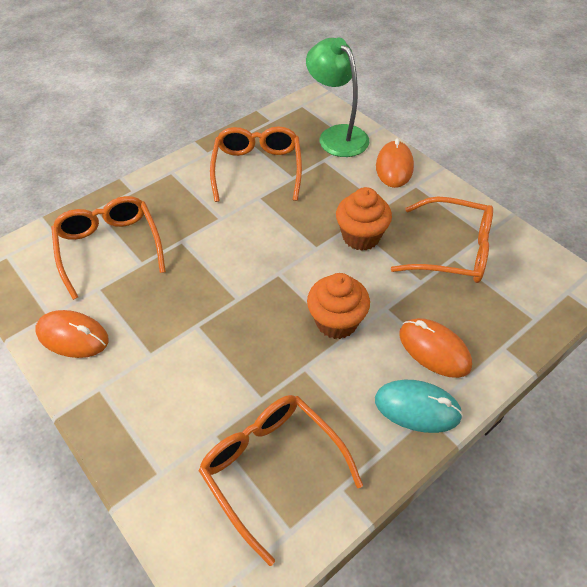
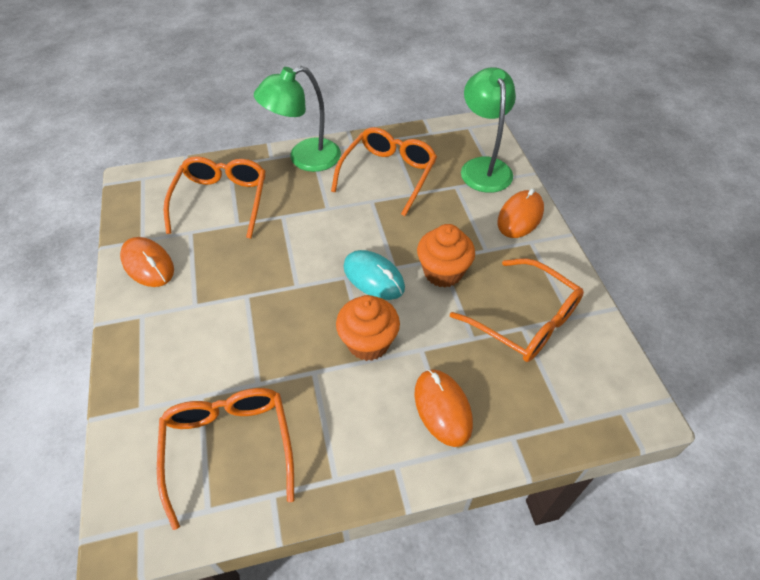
camera: 25 degrees right, 0 degrees up
turquoise mouse [375,380,463,433] -> turquoise mouse moved to [343,250,405,300]
none -> green lamp [254,66,341,172]

